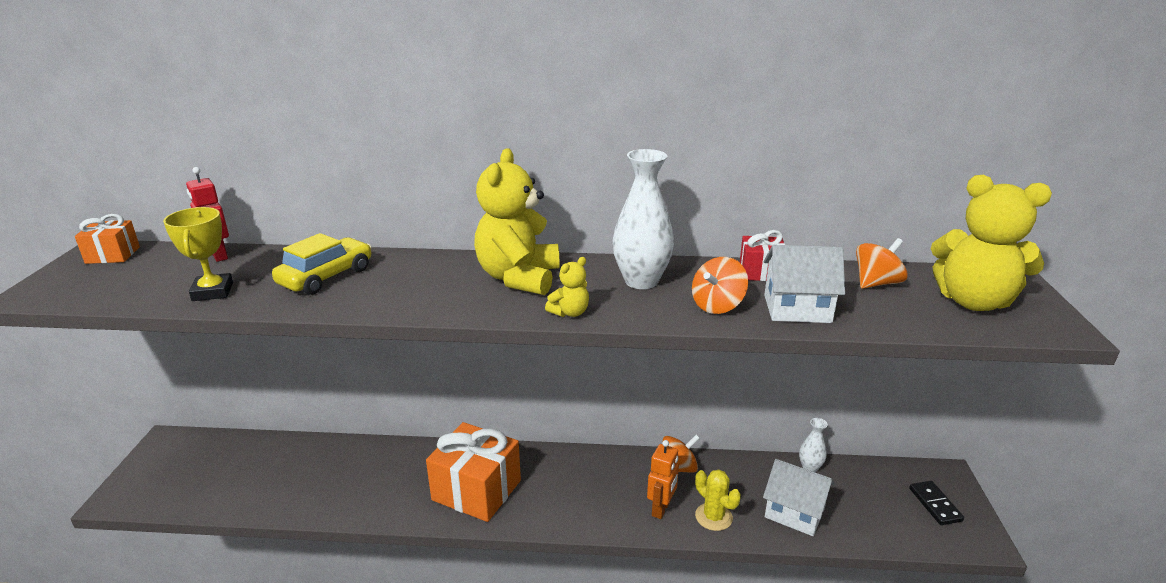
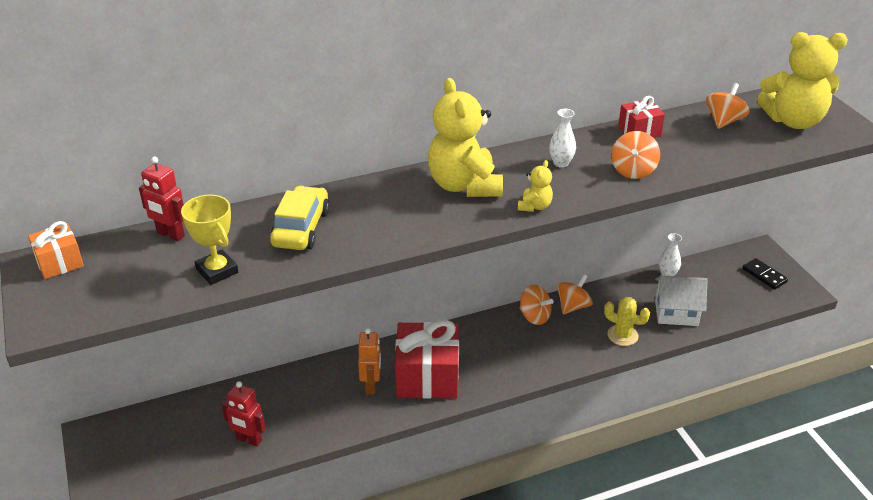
camera: 25 degrees left, 10 degrees up
orange gift [426,422,521,522] -> red gift [395,319,459,399]
white vase [613,149,674,289] -> white vase [549,109,576,168], size x0.53
orange robot [647,440,679,519] -> orange robot moved to [358,328,381,394]
white house [764,245,845,323] -> none
none -> red robot [222,381,266,447]
none -> orange spinning top [519,285,554,325]

